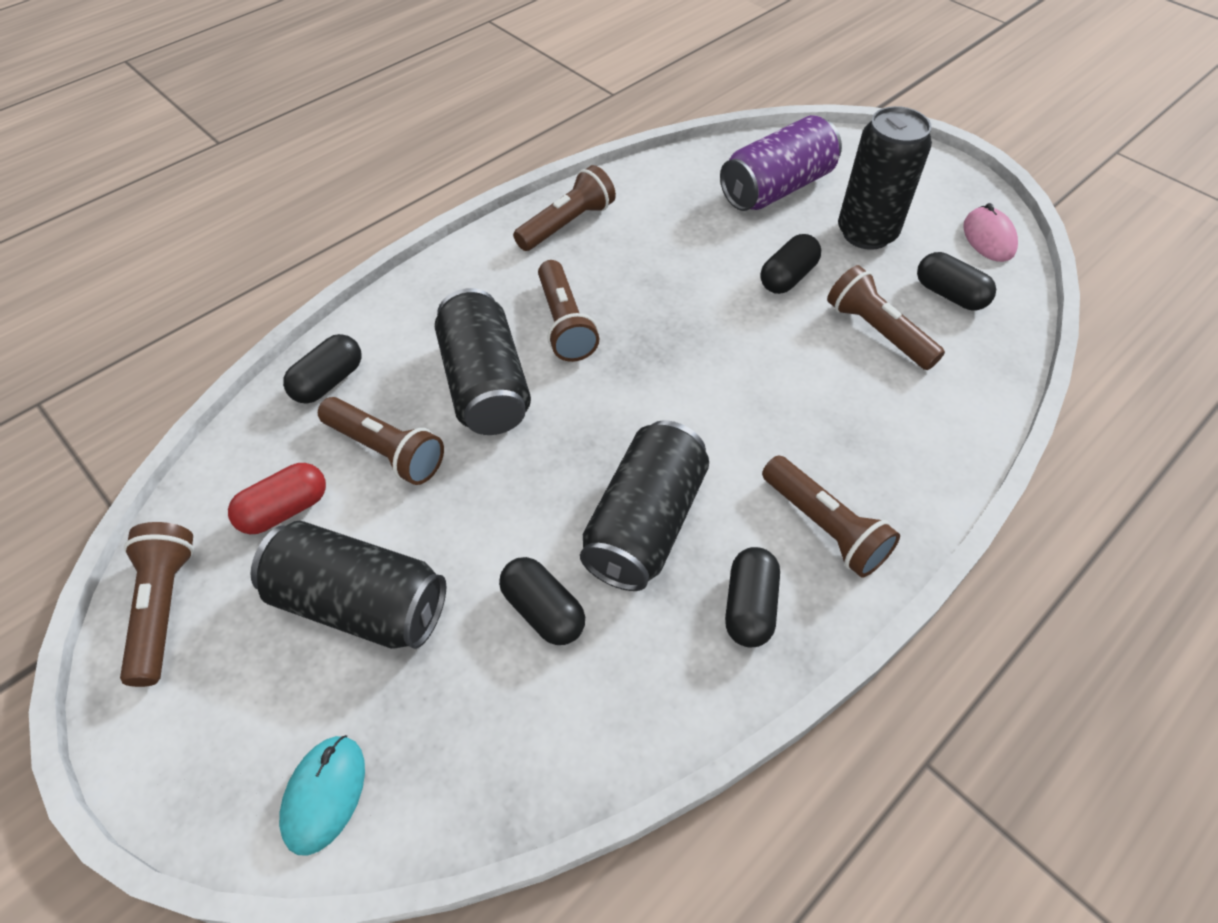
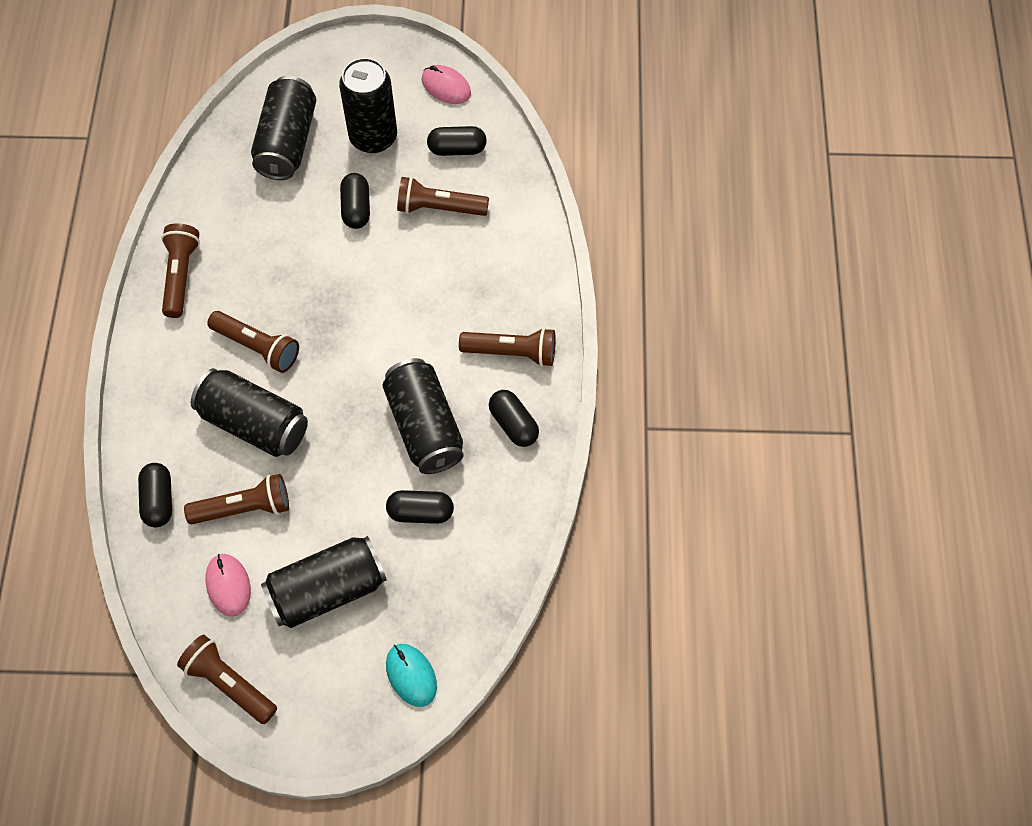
camera: 45 degrees left, 10 degrees up
red capsule [228,463,326,534] -> pink mouse [205,554,251,617]
purple can [720,115,842,211] -> black can [251,76,316,180]

